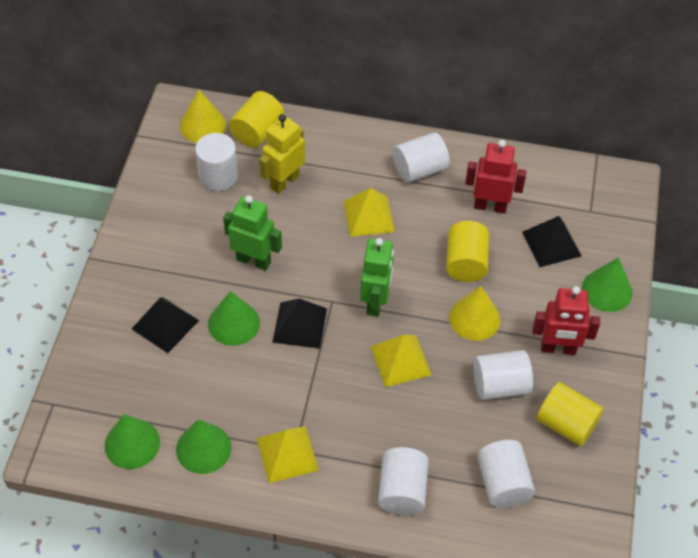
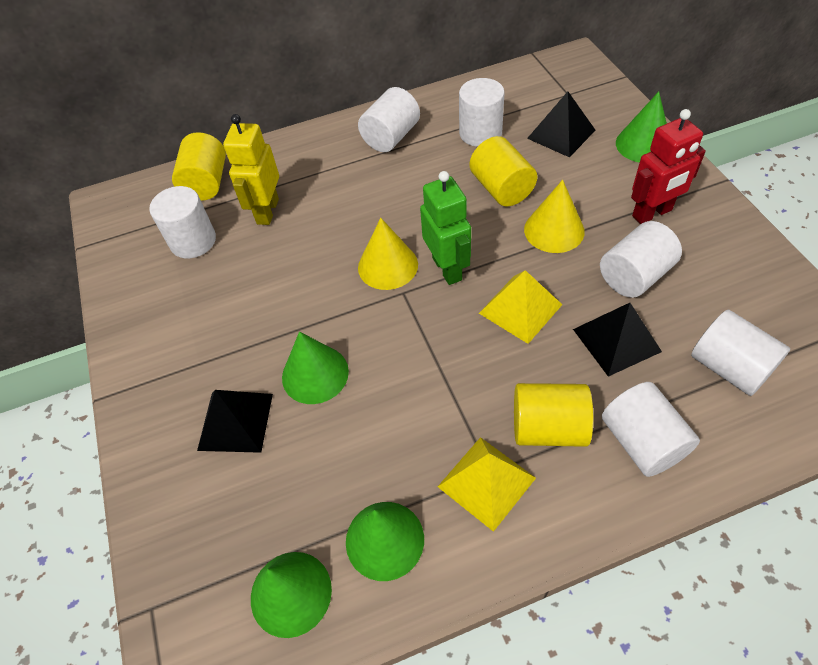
camera: 25 degrees left, 0 degrees up
yellow cone [180,89,226,143] -> yellow cone moved to [358,218,418,290]
green robot [223,195,282,271] -> none
black pyramid [272,298,327,349] -> black pyramid moved to [573,303,662,377]
yellow pyramid [344,188,395,237] -> none
red robot [465,140,527,213] -> white cylinder [459,78,505,147]
yellow cylinder [537,382,604,446] -> yellow cylinder moved to [514,383,593,447]

